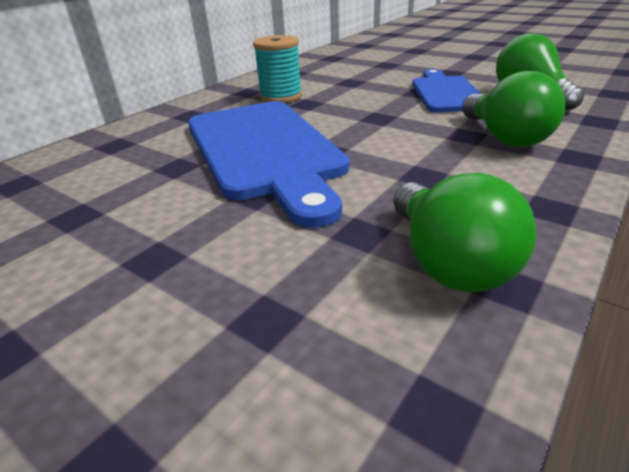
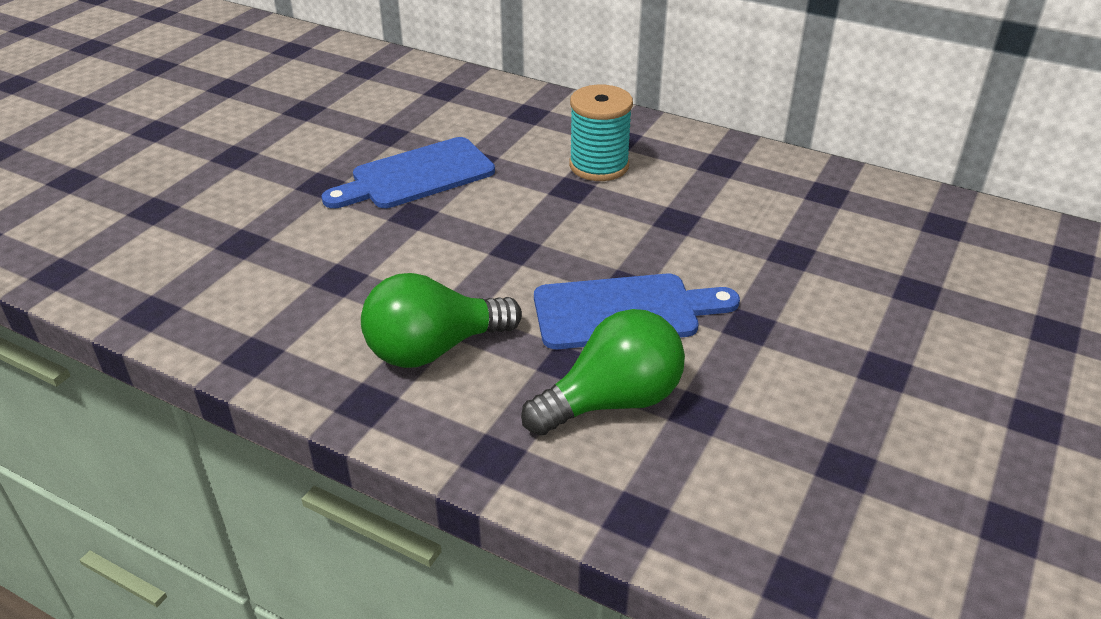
camera: 80 degrees right, 5 degrees up
blue cutting board [188,101,349,228] -> blue cutting board [321,137,495,208], size x0.60
green light bulb [393,173,536,292] -> none

